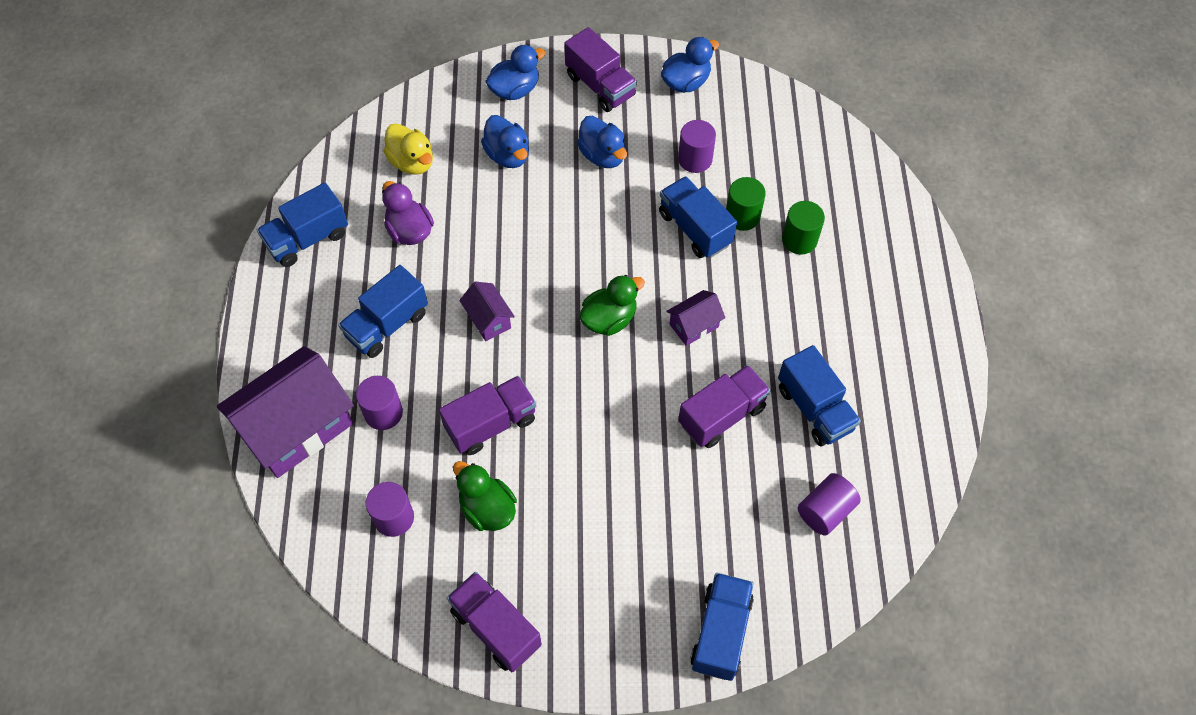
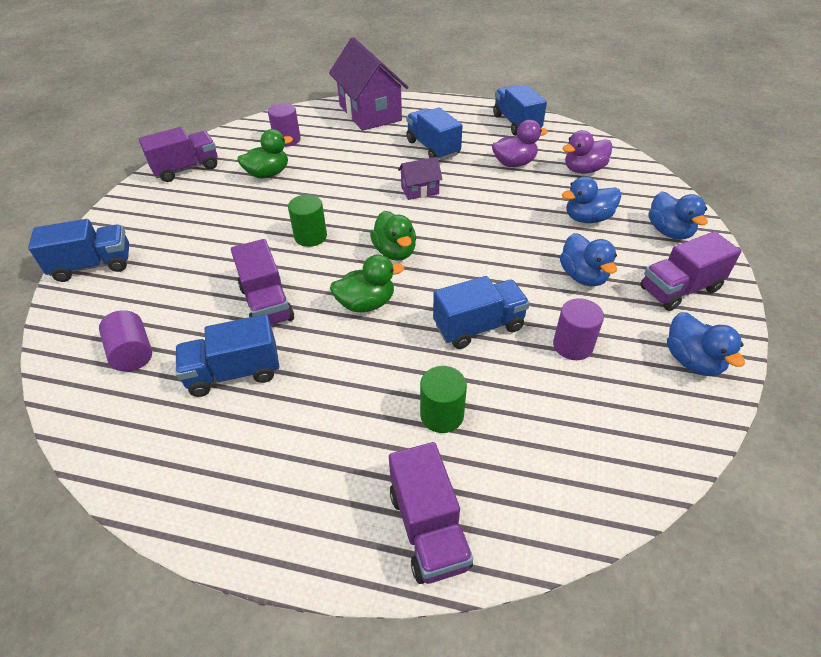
camera: 105 degrees right, 15 degrees down
purple cylinder [356,376,403,430] -> none
yellow duck [383,123,433,175] -> purple duck [562,130,612,174]
purple truck [439,376,536,455] -> purple truck moved to [389,442,473,584]
blue duck [577,116,627,168] -> blue duck turned 90 degrees counterclockwise [560,233,617,287]
purple house [666,290,725,346] -> green duck [330,254,404,312]
blue truck [690,573,754,681] -> blue truck turned 45 degrees counterclockwise [28,219,129,282]
green cylinder [726,177,766,231] -> green cylinder moved to [288,195,327,247]

